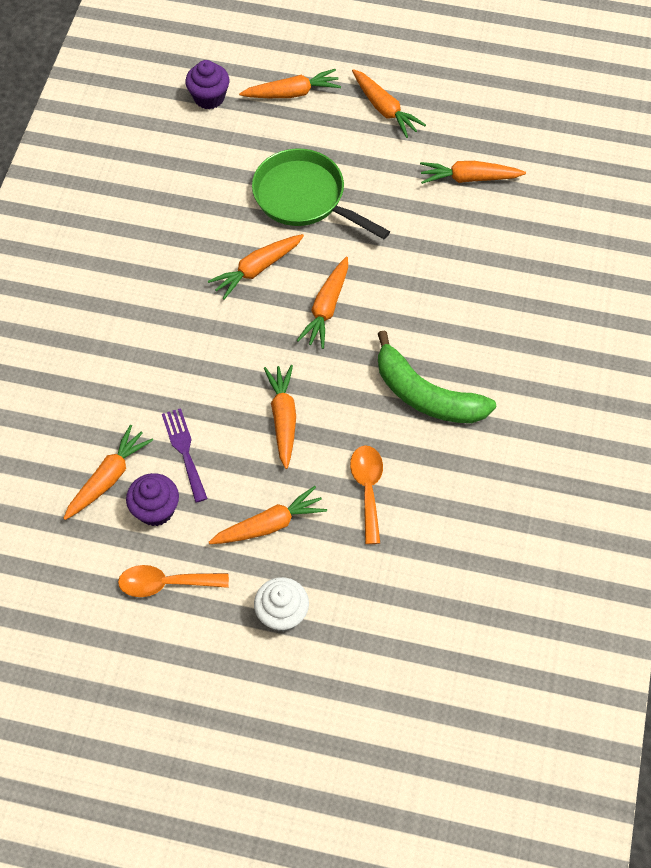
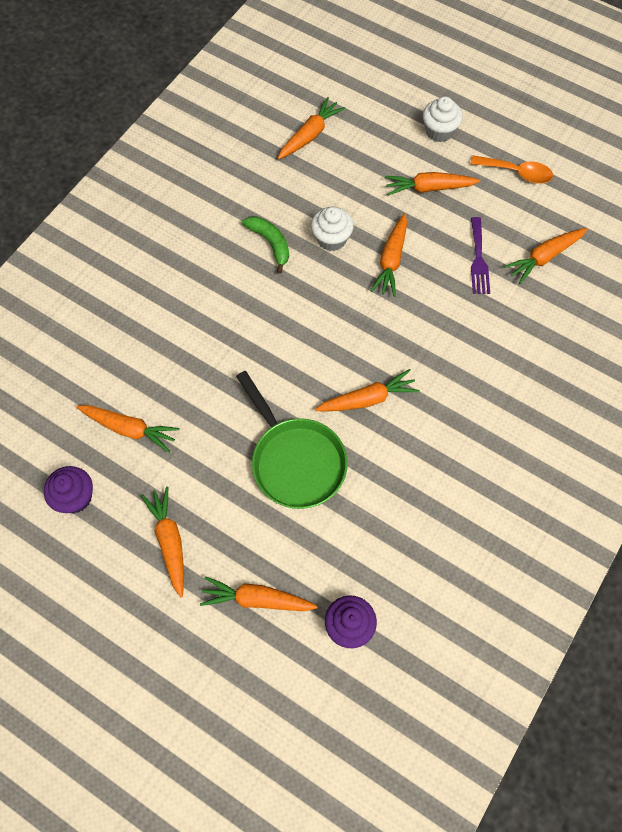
camera: 160 degrees left, 5 degrees up
purple cupcake [126,473,179,526] -> purple cupcake moved to [44,466,93,513]
orange carrot [297,256,348,349] -> orange carrot moved to [278,97,345,159]
orange spoon [350,445,383,544] -> none
green banana [378,330,496,423] -> green banana [242,216,289,274], size x0.61
none -> white cupcake [311,207,354,251]

